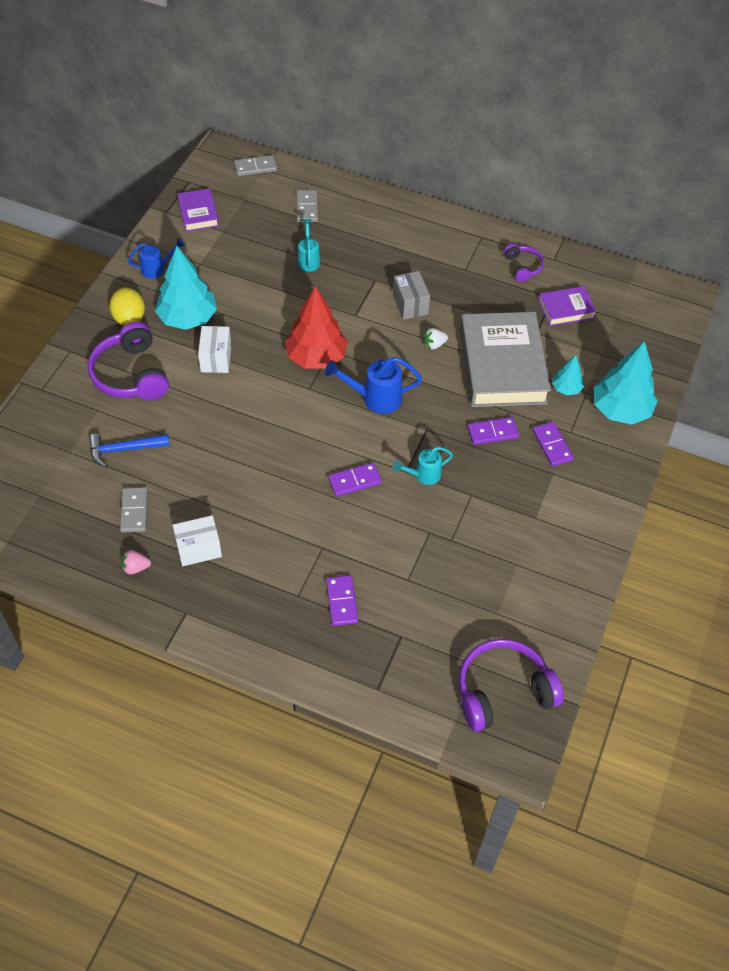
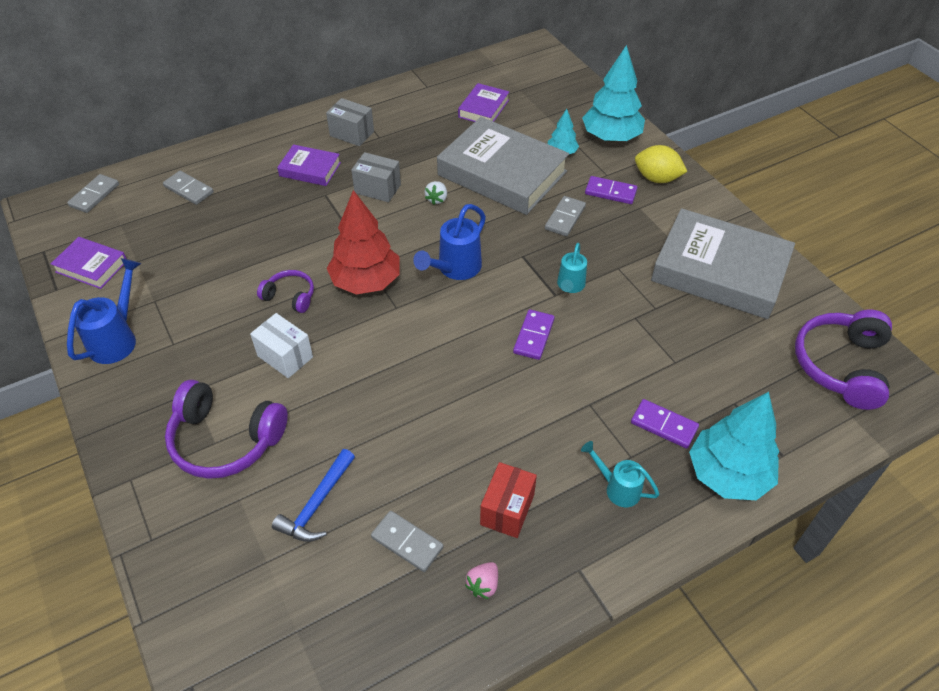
camera: 50 degrees left, 5 degrees down
yellow lemon [109,288,145,326] -> yellow lemon moved to [635,145,687,183]
blue watering can [128,239,184,279] -> blue watering can [67,258,141,364], size x1.54
turquoise tree [155,246,217,330] -> turquoise tree moved to [689,392,779,500]
white box [173,515,222,566] -> red box [480,462,537,538]
turquoise watering can [297,219,320,272] -> turquoise watering can moved to [581,441,660,507]
purple domino [468,417,519,445] -> grey domino [545,196,586,237]
purple headphones [504,244,544,282] -> purple headphones moved to [257,270,314,313]
none -> purple book [277,144,341,186]
none -> grey box [326,98,374,146]
none -> grey book [651,208,795,319]

